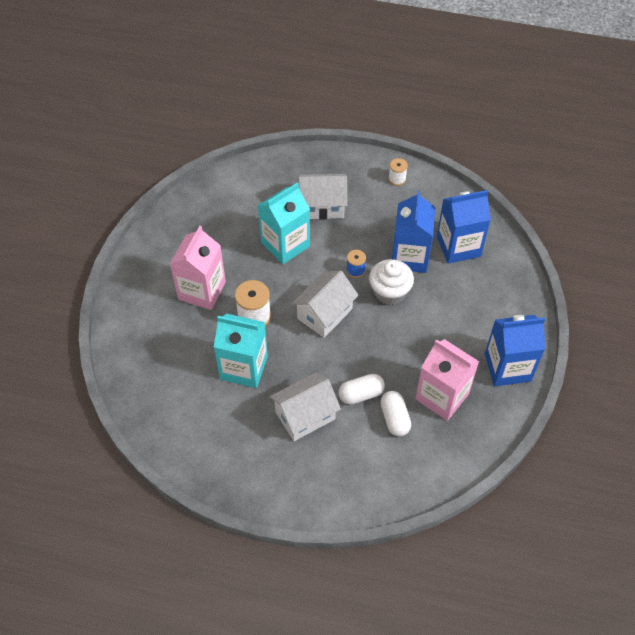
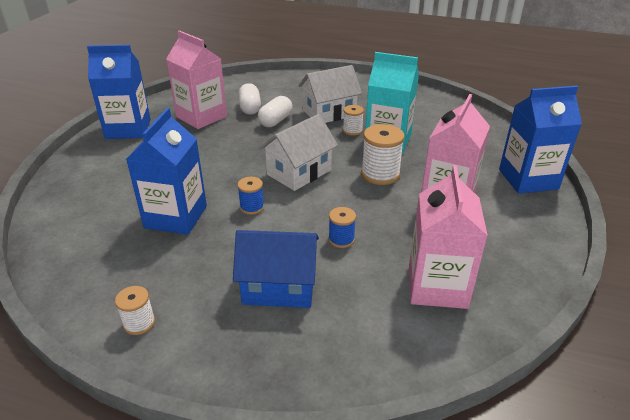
camera: 175 degrees left, 20 degrees down
turquoise carton [258,183,310,264] -> blue spool [328,207,356,248]
white house [299,174,347,219] -> blue house [233,230,319,308]
white capsule [338,374,385,404] -> white capsule turned 45 degrees counterclockwise [258,96,293,127]
white cupcake [369,259,414,305] -> none
blue carton [437,190,491,264] -> blue carton moved to [499,86,582,194]
none -> white spool [343,105,364,136]
none -> pink carton [409,165,488,309]

